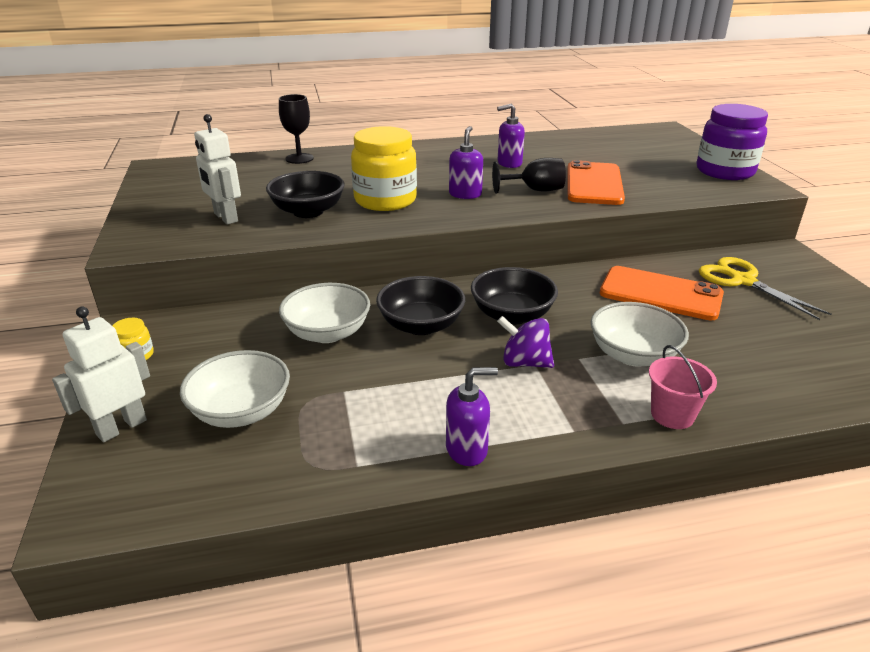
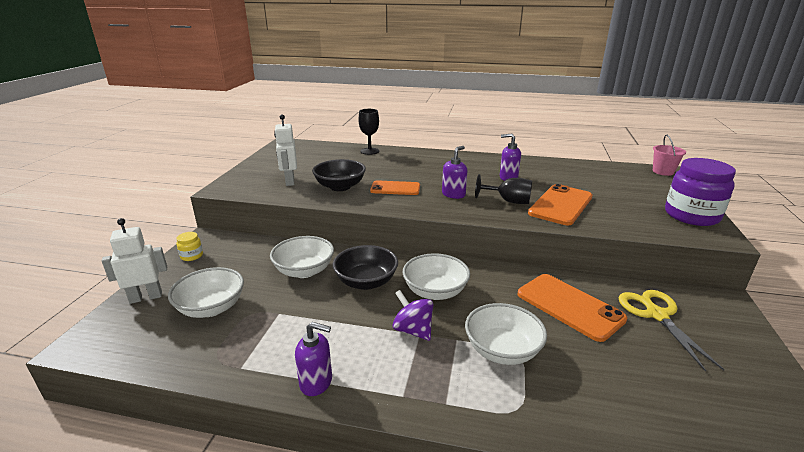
camera: 25 degrees right, 5 degrees down
yellow jar [351,126,417,211] -> orange phone [370,180,420,195]
black bowl [471,267,558,325] -> white bowl [403,253,470,300]
pink bucket [649,345,717,429] -> pink bucket moved to [653,135,686,176]

